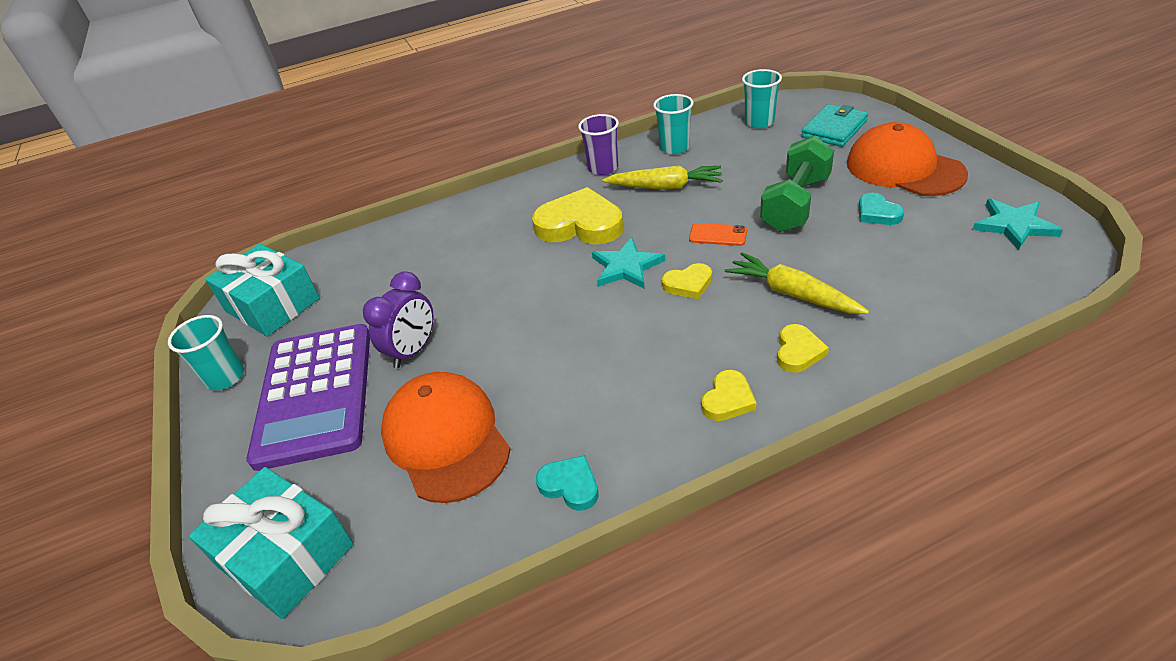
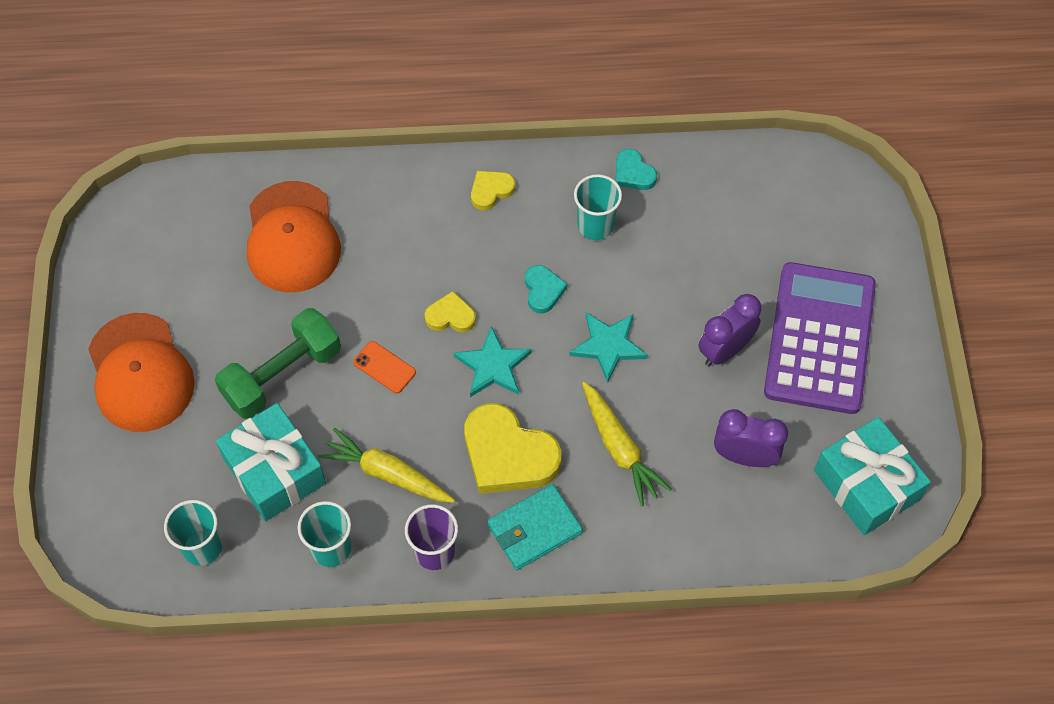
camera: 165 degrees left, 20 degrees up
turquoise cup [168,315,244,390] -> turquoise cup moved to [574,174,622,240]
turquoise gift [189,467,354,619] -> turquoise gift moved to [216,403,326,521]
orange cap [381,372,511,503] -> orange cap moved to [247,181,341,292]
yellow carrot [725,252,870,314] -> yellow carrot moved to [582,382,672,506]
yellow heart [777,324,829,373] -> none
turquoise wallet [801,104,868,147] -> turquoise wallet moved to [487,484,583,570]
turquoise heart [858,193,904,225] -> turquoise heart moved to [525,265,567,313]
turquoise star [973,199,1063,250] -> turquoise star moved to [569,312,648,383]
none -> purple clock [714,409,788,467]

